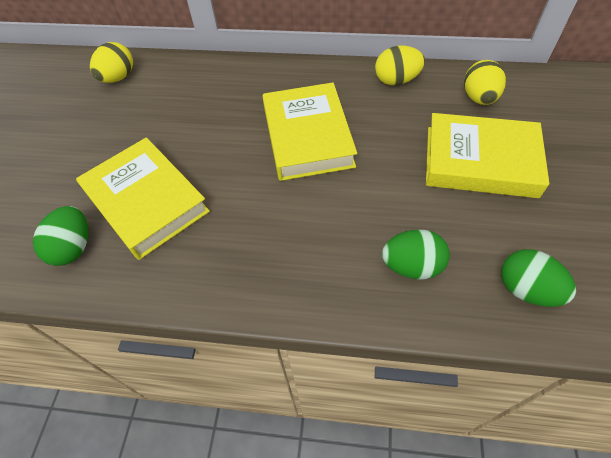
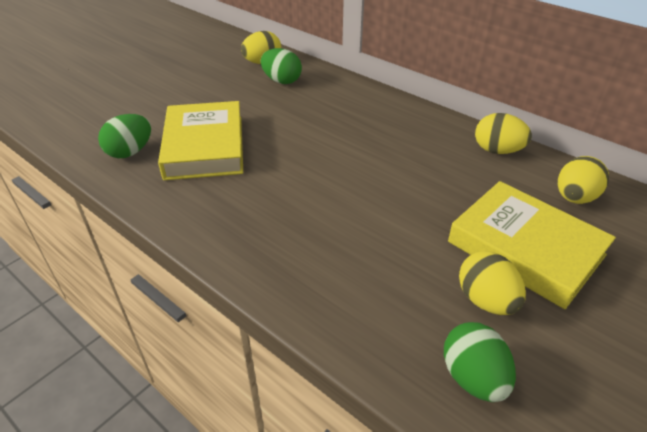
camera: 30 degrees right, 15 degrees down
yellow book [262,82,357,181] -> none
green egg [382,230,450,279] -> green egg moved to [261,48,302,84]
none -> yellow egg [459,251,526,315]

